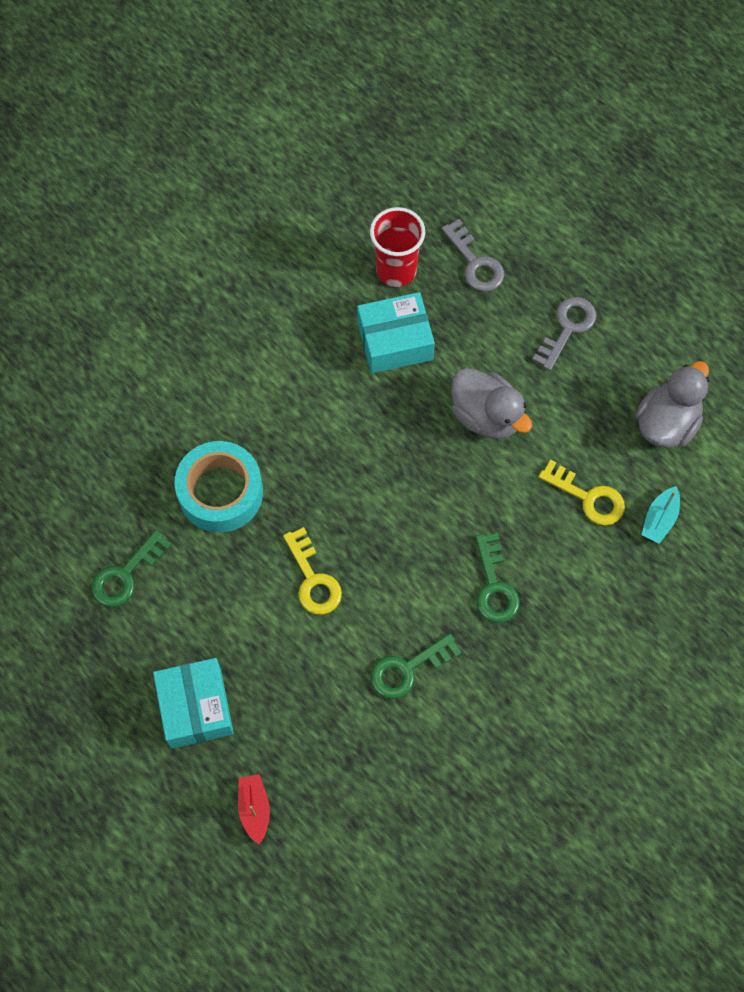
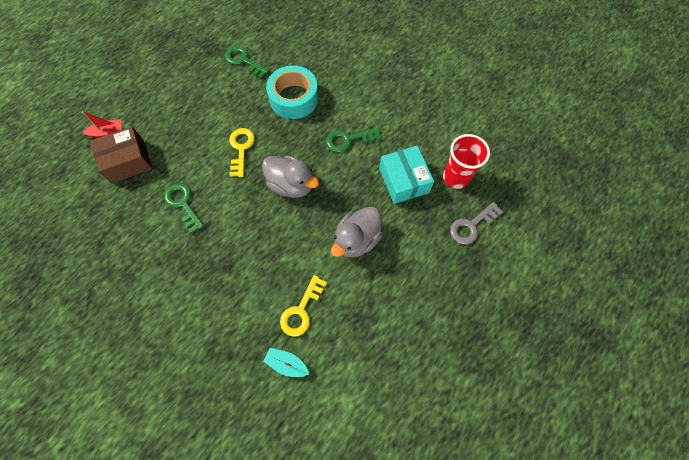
camera: 85 degrees right, 0 degrees up
turquoise box [153,658,234,749] -> none
yellow key [283,527,342,615] -> yellow key turned 120 degrees clockwise [229,128,255,177]
green key [476,533,520,623] -> green key moved to [326,127,381,152]
grey key [532,297,596,371] -> none
grey duck [635,361,709,448] -> grey duck moved to [262,155,319,198]
none -> brown box [90,126,152,184]

